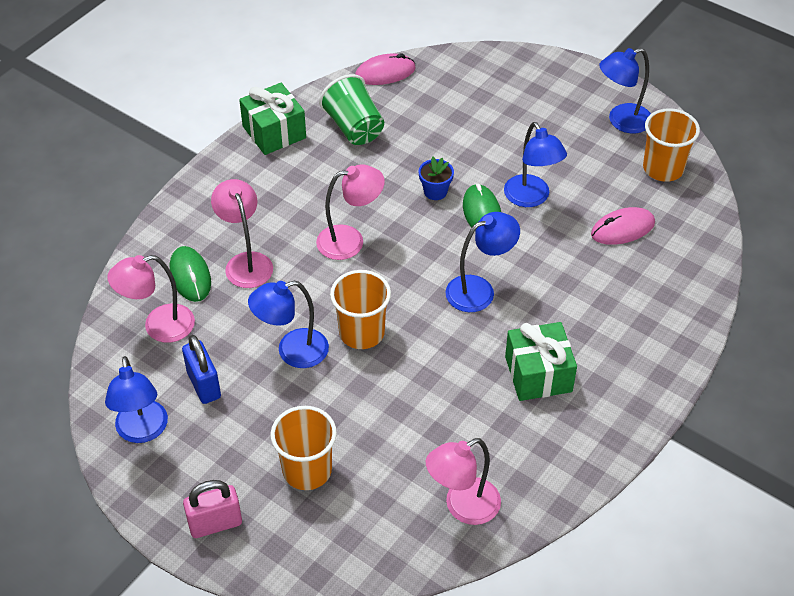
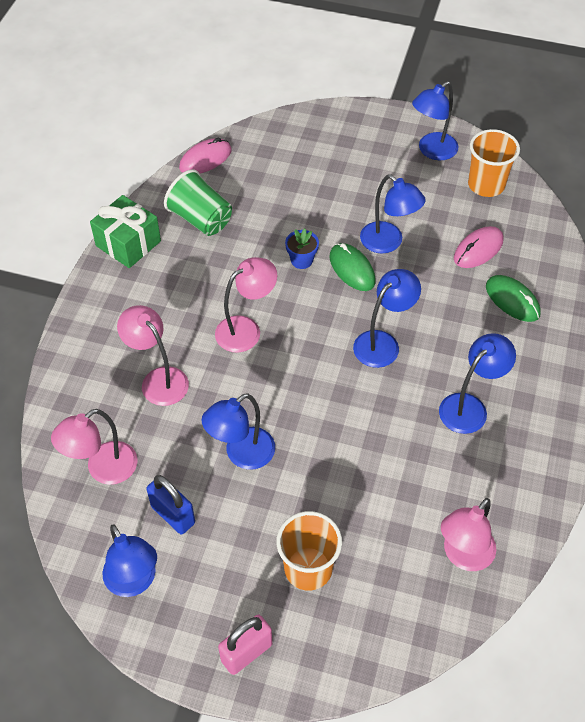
camera: 20 degrees left, 5 degrees up
green mouse [170,246,211,302] -> green mouse moved to [486,275,541,322]
orange cup [330,270,391,349] -> none
green gift [505,322,577,401] -> blue lamp [439,333,516,434]

